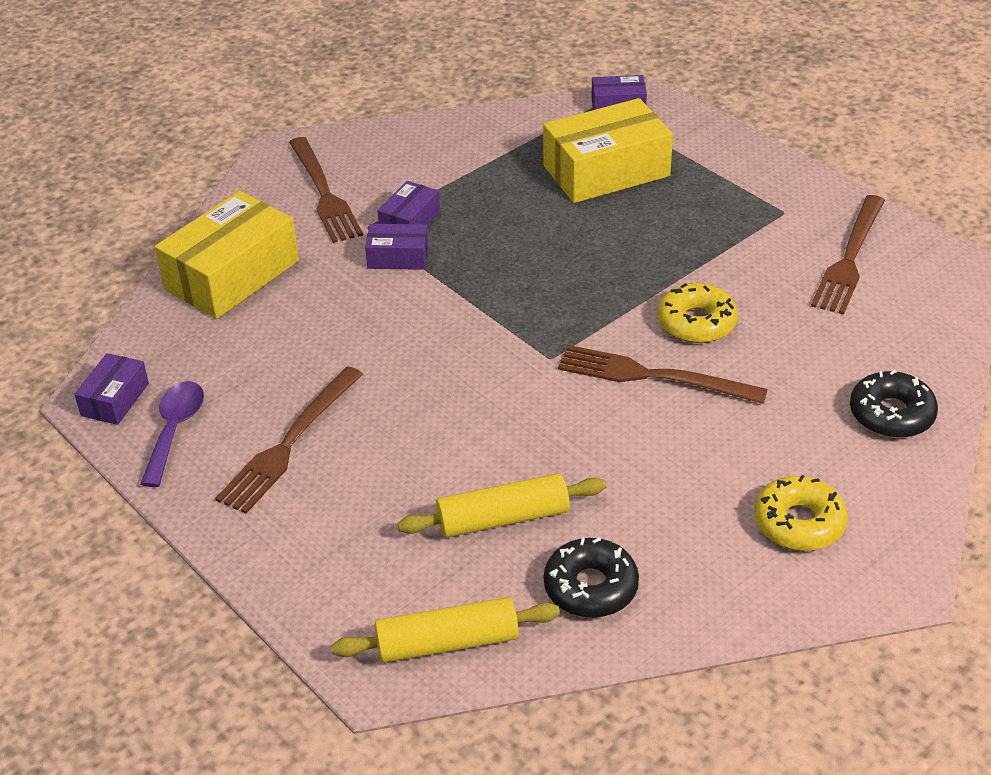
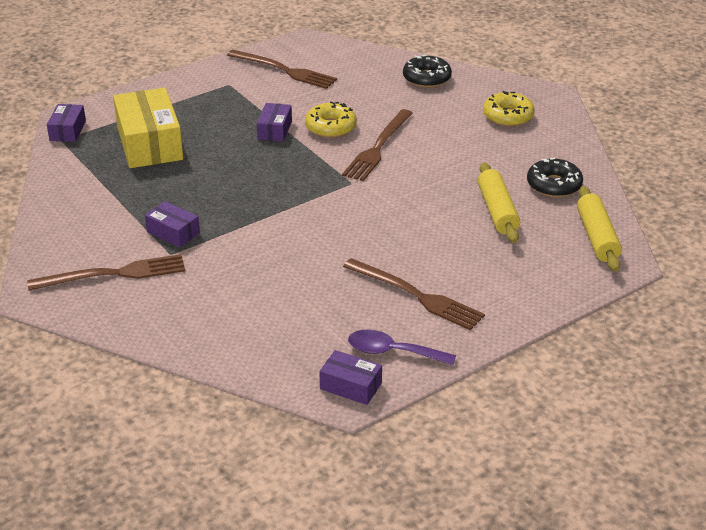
camera: 85 degrees left, 5 degrees down
yellow box [155,191,299,319] -> none
purple box [365,224,429,270] -> purple box moved to [257,103,292,142]

